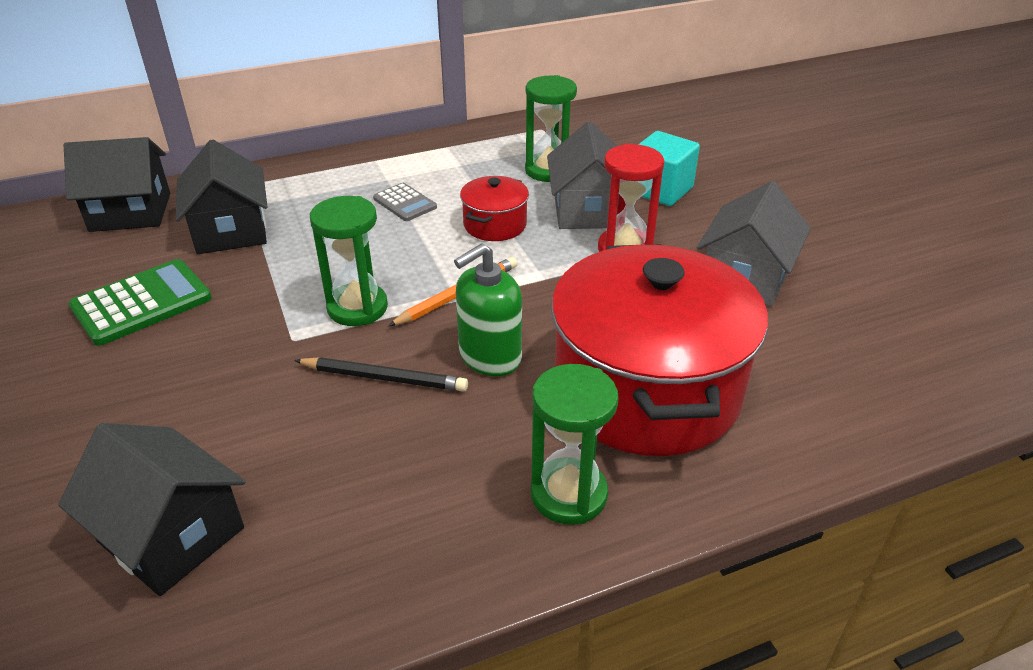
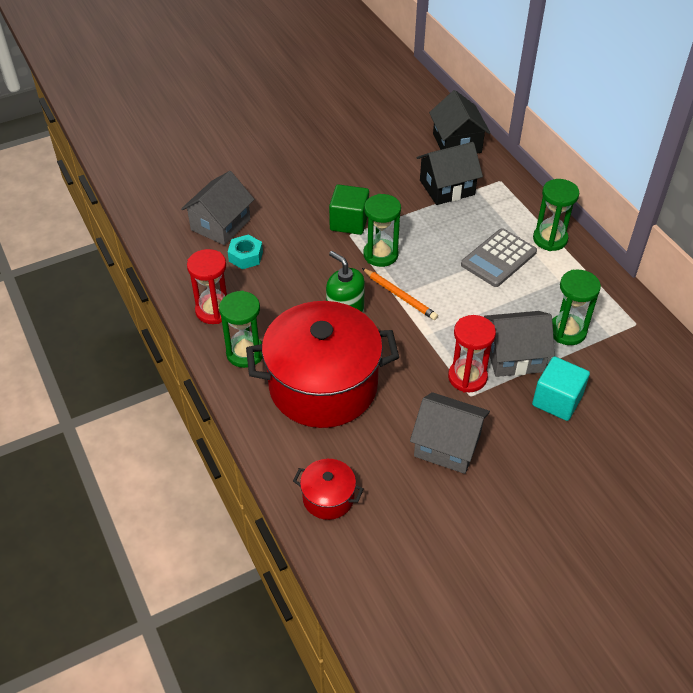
camera: 85 degrees right, 10 degrees up
black house [58,423,246,596] -> grey house [181,171,254,245]
green calculator [69,259,212,346] -> none
black pencil [294,357,468,391] -> none
grey calculator [373,183,437,221] -> grey calculator [461,228,537,287], size x1.71
red pot [460,176,529,241] -> red pot moved to [293,459,364,520]
none -> red hourglass [187,249,227,324]
none -> turquoise nut [228,234,263,269]
none -> green cube [329,184,369,235]
none -> green hourglass [533,179,579,251]

